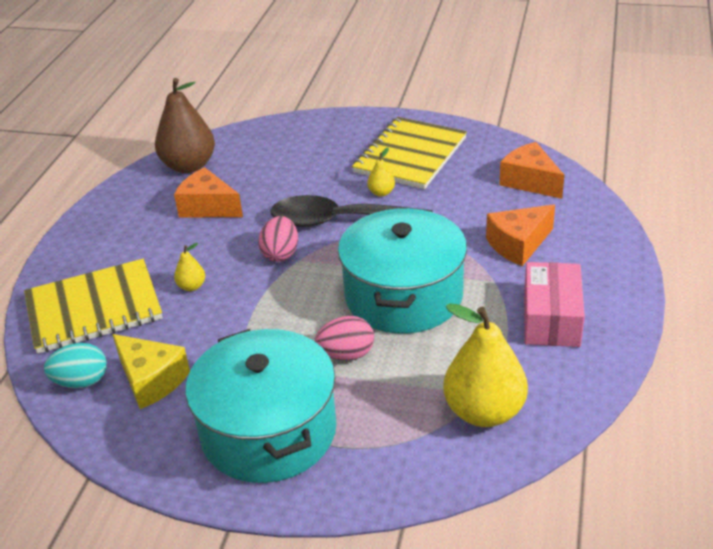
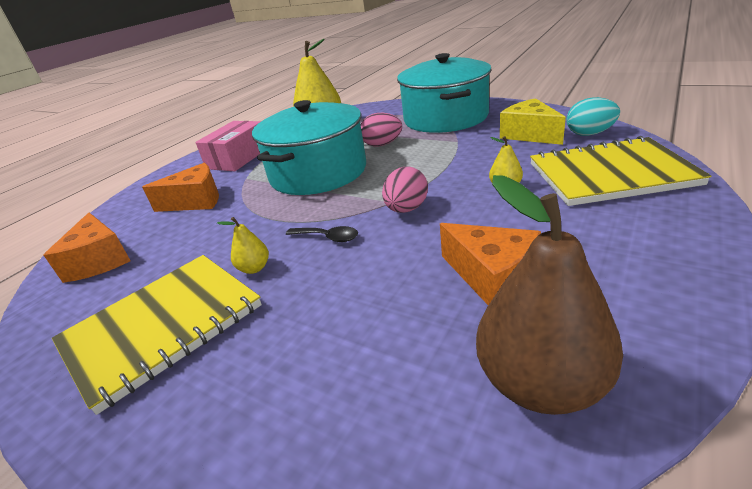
camera: 160 degrees left, 5 degrees down
black spoon [270,195,433,227] -> black spoon [286,226,358,242], size x0.41

